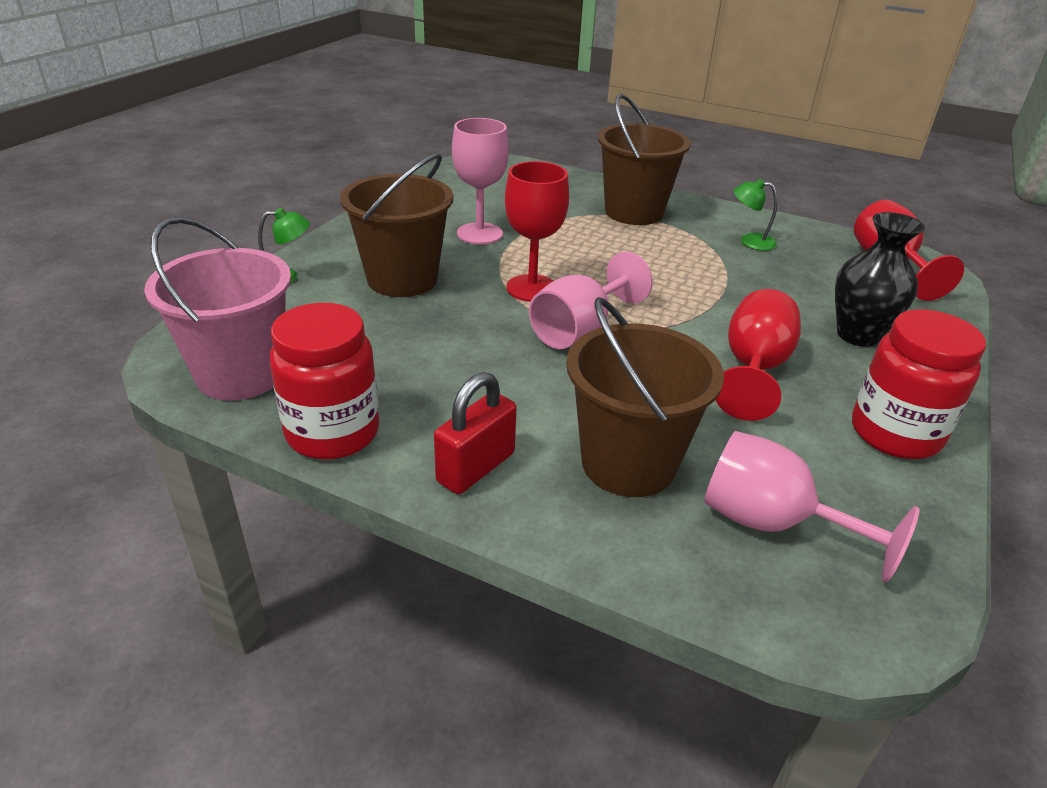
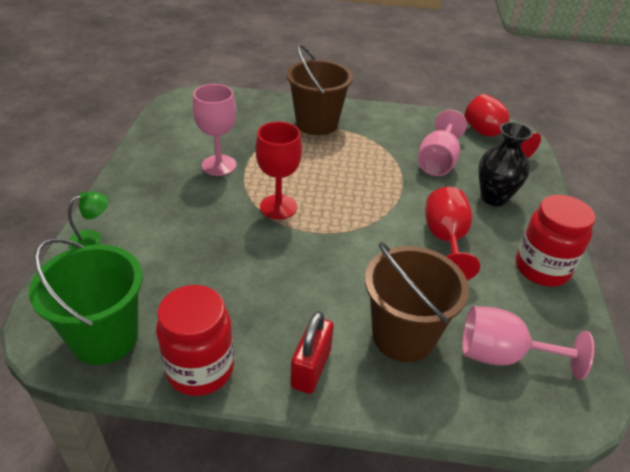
camera: 20 degrees left, 5 degrees up
pink bucket [144,217,291,400] -> green bucket [29,238,143,365]
brown bucket [340,153,453,297] -> none
pink goblet [529,251,653,349] -> pink goblet moved to [418,110,467,176]
green lamp [734,179,777,251] -> none

